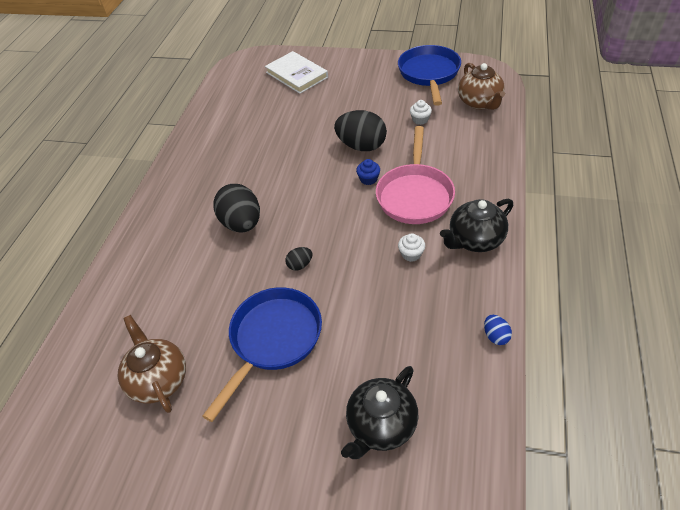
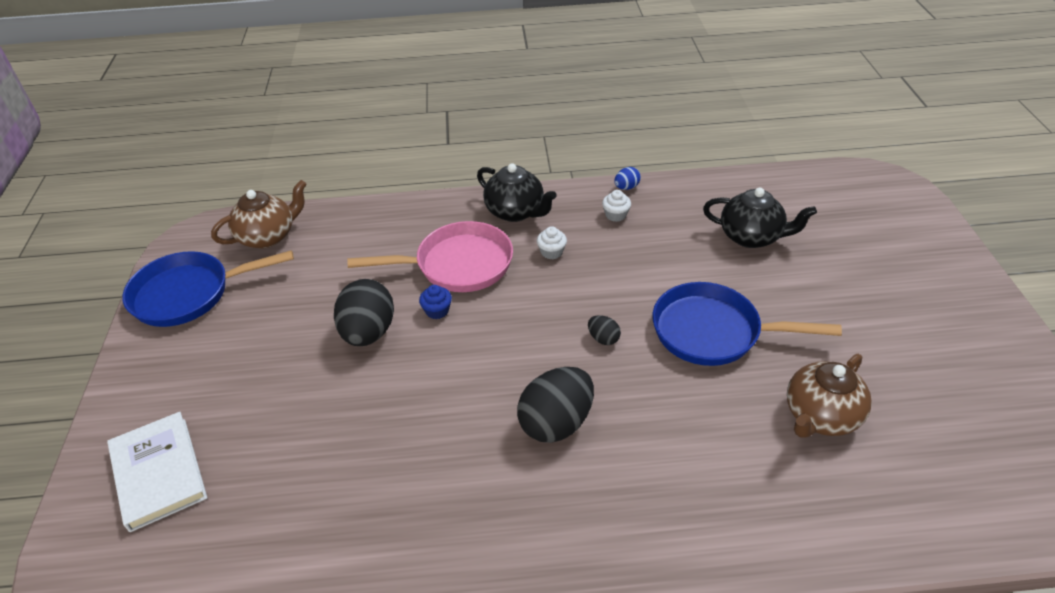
camera: 110 degrees left, 5 degrees down
white book [265,51,328,94] -> white book turned 60 degrees counterclockwise [107,412,207,532]
white cupcake [410,100,432,125] -> white cupcake moved to [602,190,631,222]

